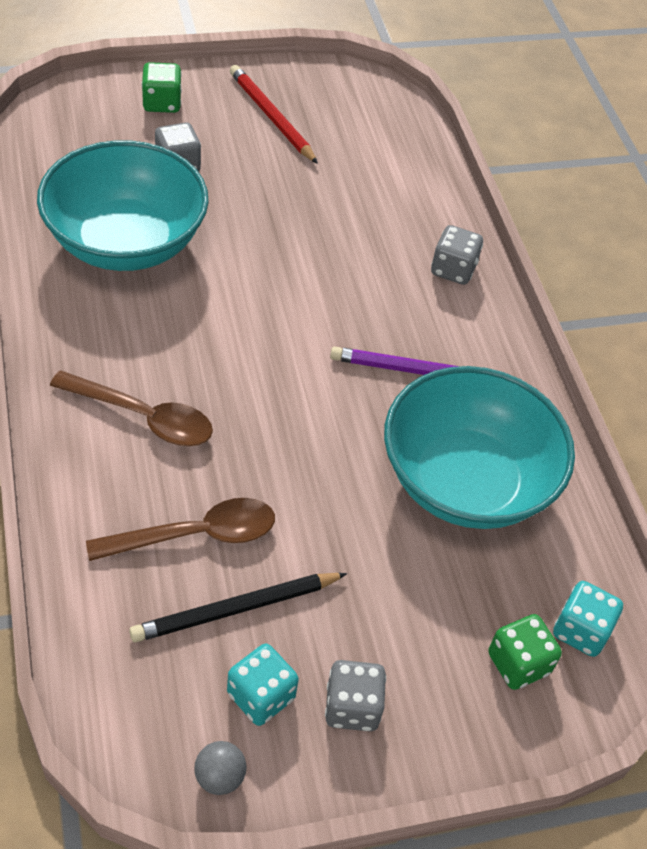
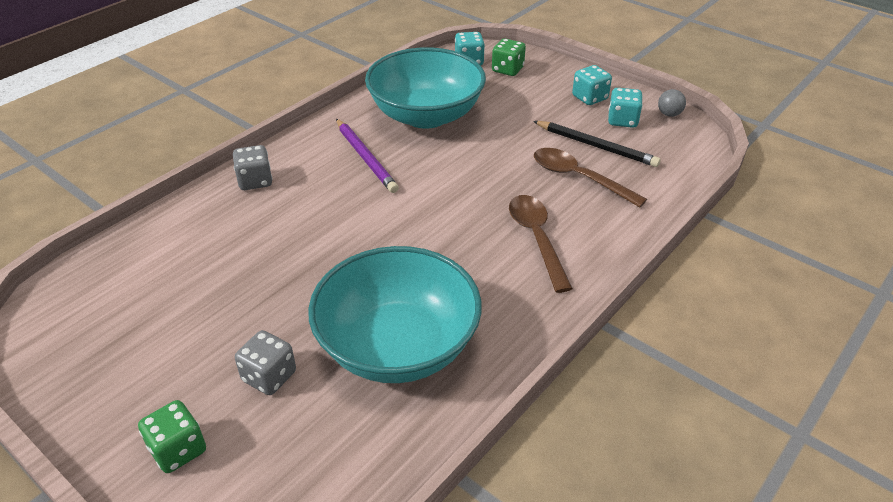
camera: 120 degrees left, 10 degrees down
red pencil [230,65,318,164] -> none
grey dice [325,660,386,731] -> turquoise dice [572,65,612,105]

